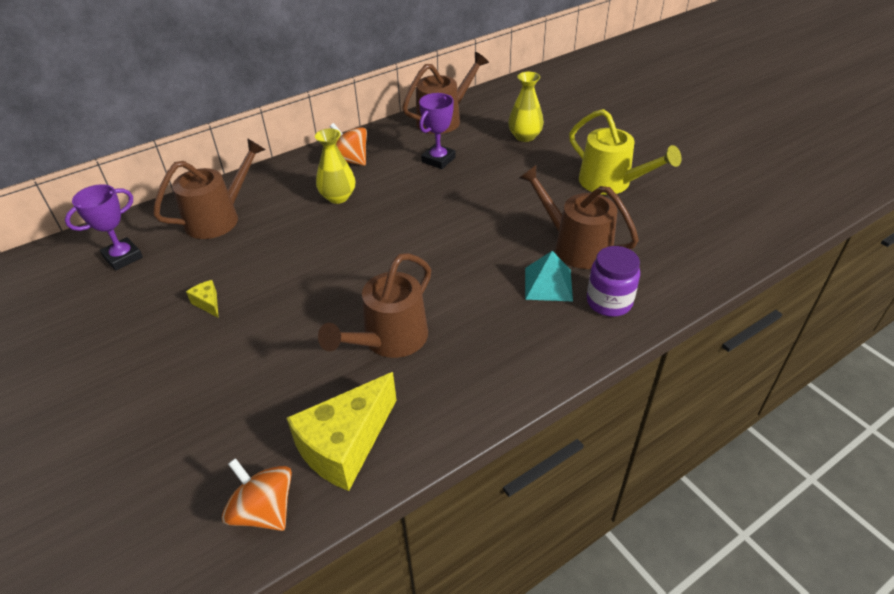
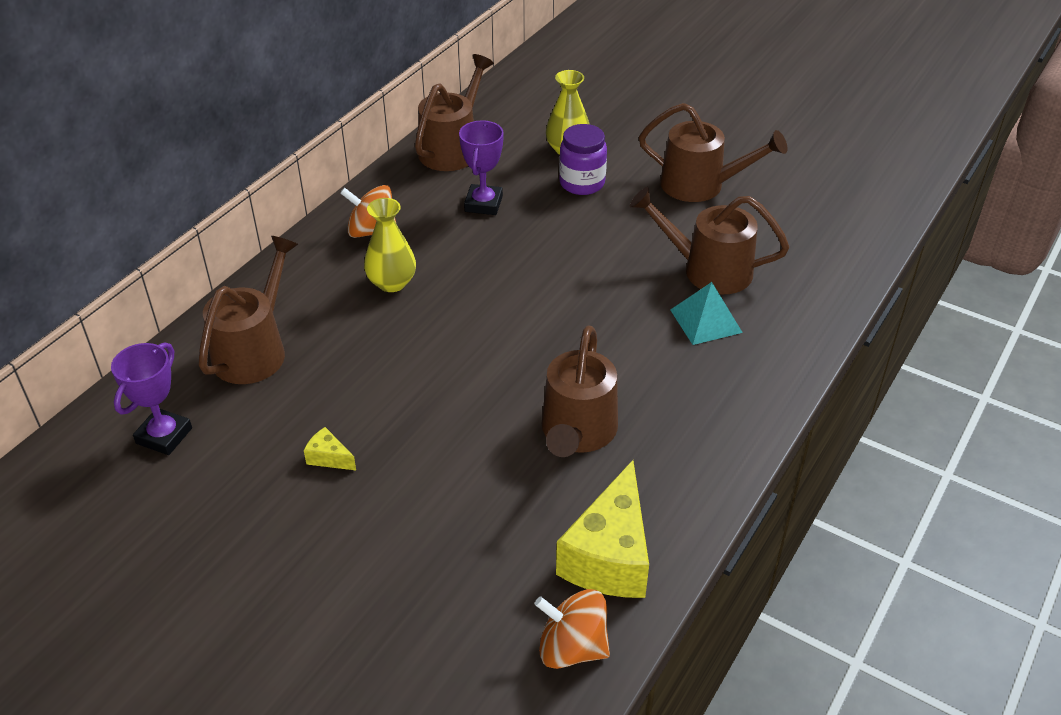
camera: 25 degrees left, 0 degrees up
yellow watering can [569,109,682,195] -> brown watering can [639,103,787,202]
purple jar [587,246,640,317] -> purple jar moved to [559,124,607,195]

